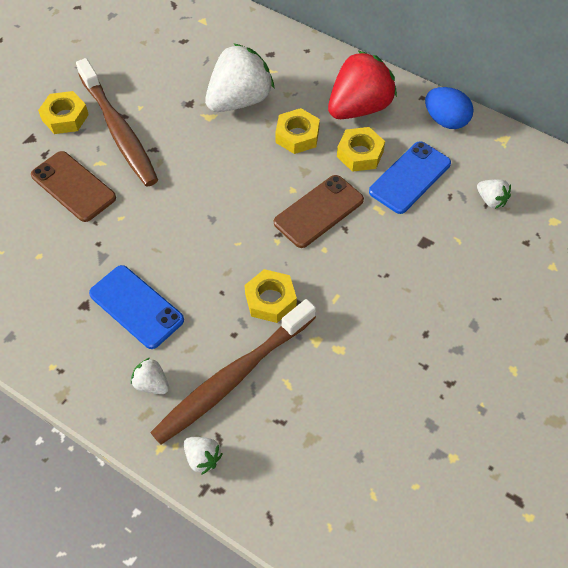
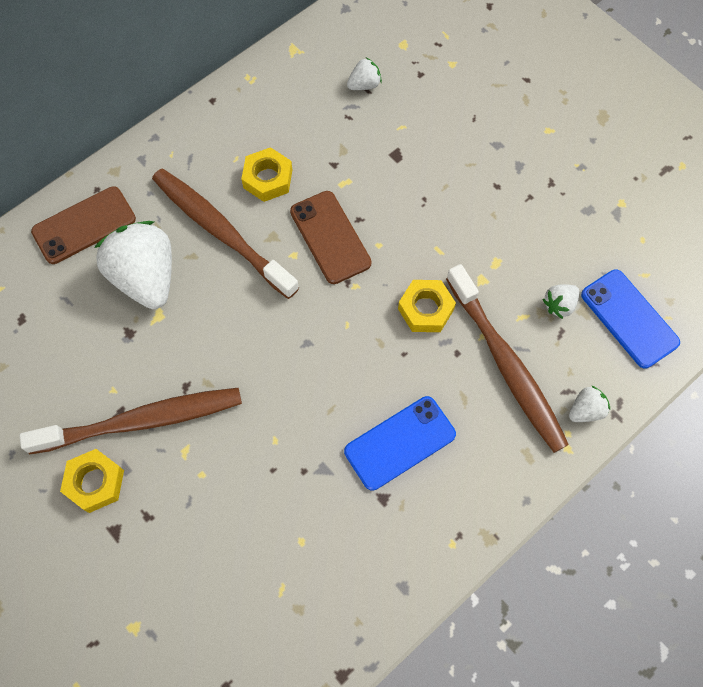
camera: 75 degrees left, 10 degrees up
brown phone [31,151,116,222] -> brown phone moved to [31,186,136,264]
white strawberry [131,358,169,394] -> white strawberry moved to [543,284,579,319]
yellow nut [275,108,320,154] -> brown toothbrush [152,169,299,299]
red strawberry [328,50,397,119] -> none
blue phone [369,141,451,214] -> blue phone moved to [581,270,680,368]
blue egg [425,87,474,129] -> none

